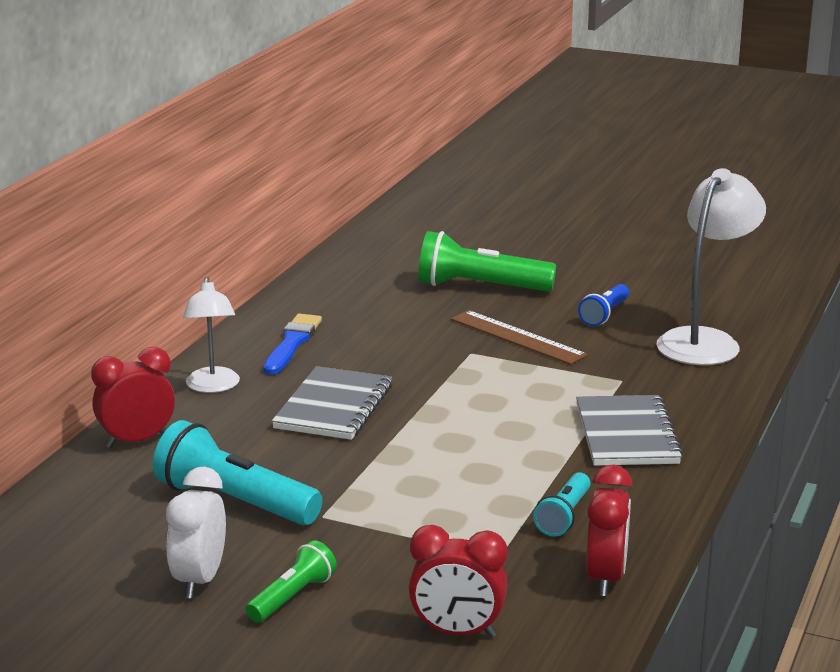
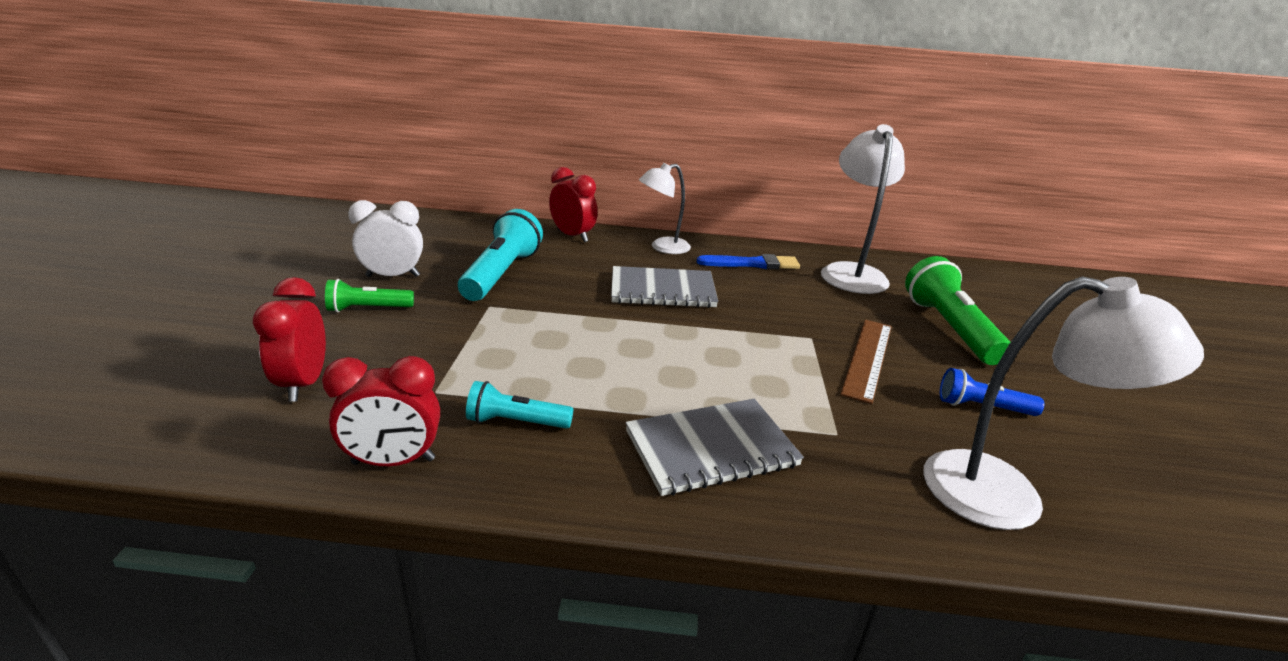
camera: 70 degrees right, 5 degrees up
green flashlight [246,540,337,623] -> green flashlight turned 150 degrees clockwise [325,279,414,312]
none -> white lamp [821,124,905,294]

